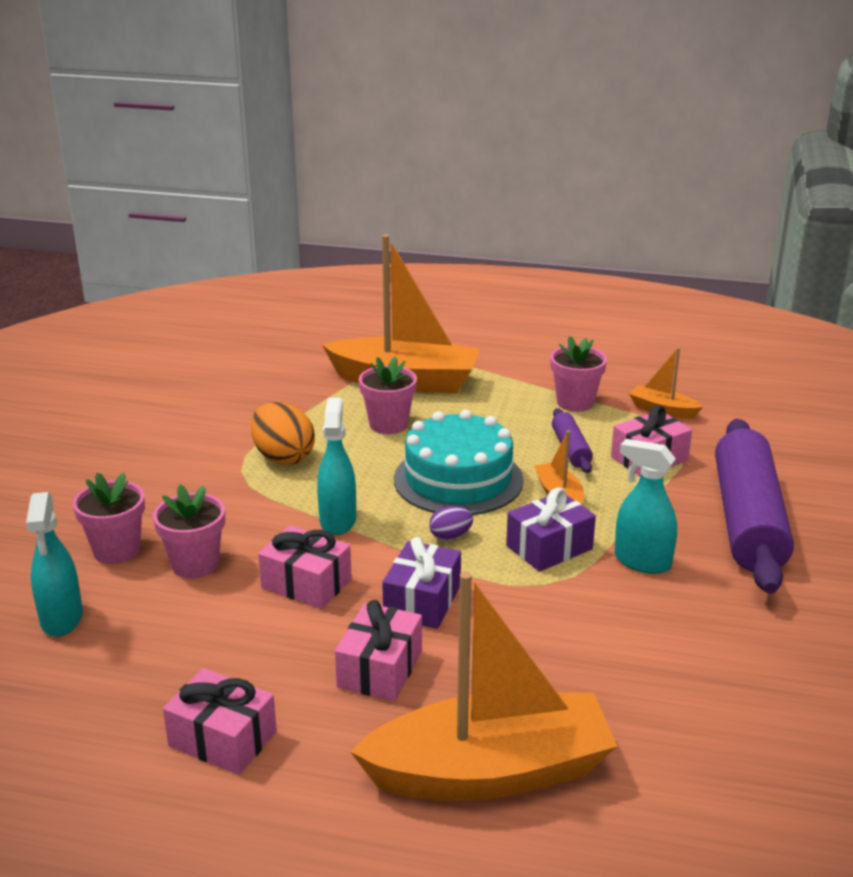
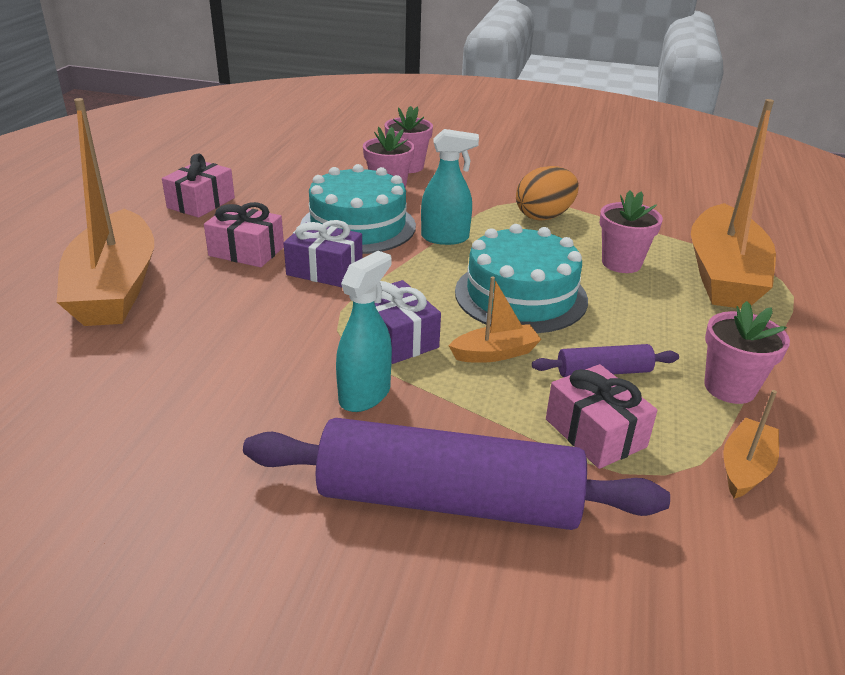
camera: 90 degrees right, 5 degrees up
turquoise spray bottle [26,492,83,637] -> none
pink gift [258,525,352,609] -> turquoise cake [300,164,416,254]
purple egg [429,506,473,541] -> none

